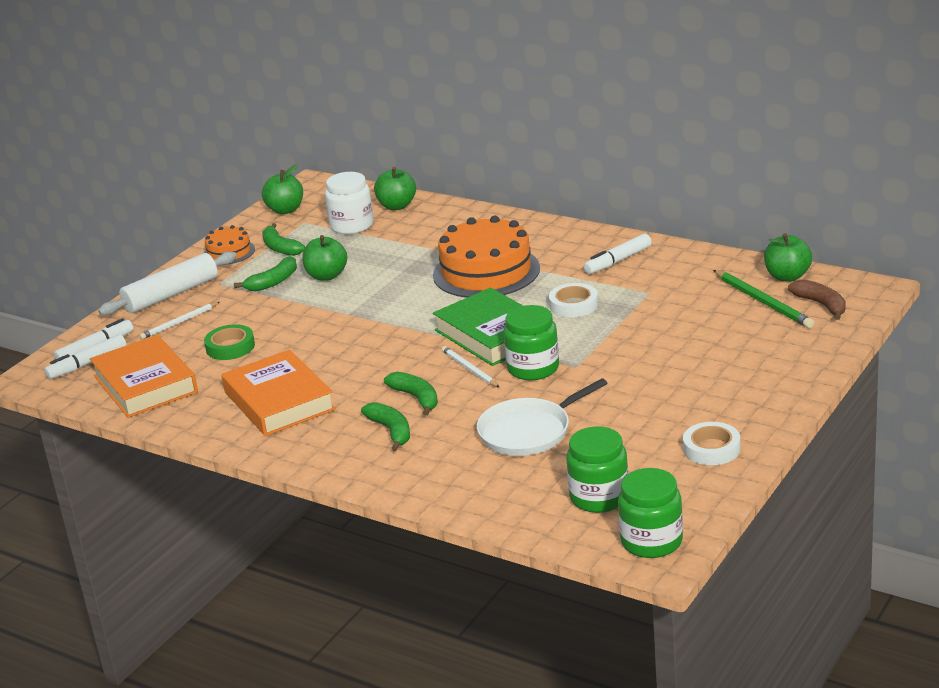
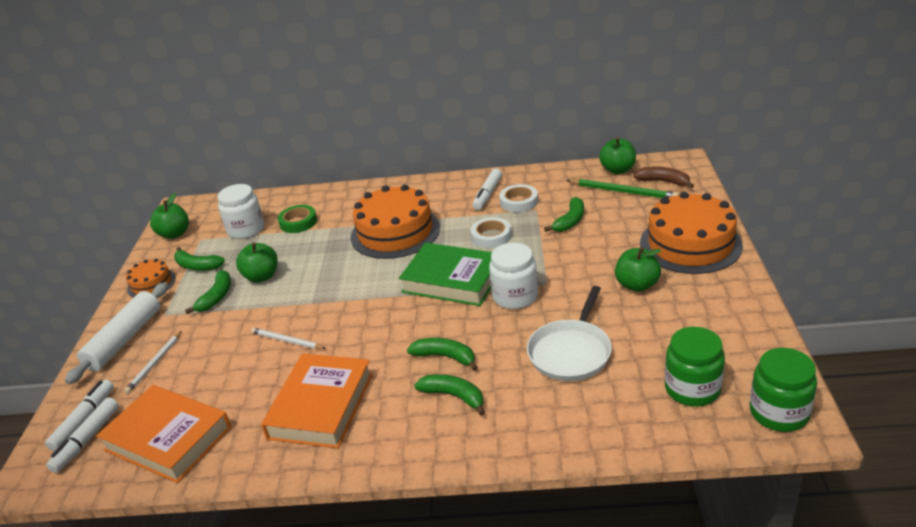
camera: 30 degrees left, 5 degrees up
green tape [204,324,255,360] -> green tape moved to [278,205,317,233]
orange book [221,350,336,436] -> orange book turned 75 degrees clockwise [261,354,373,448]
green apple [374,167,416,210] -> green apple moved to [615,247,661,292]
white pencil [441,346,500,388] -> white pencil moved to [251,328,326,349]
green jar [503,305,559,380] -> white jar [489,243,538,309]
white tape [683,422,740,465] -> white tape moved to [499,184,538,212]
none -> green banana [544,197,584,232]
none -> orange cake [640,192,743,274]

